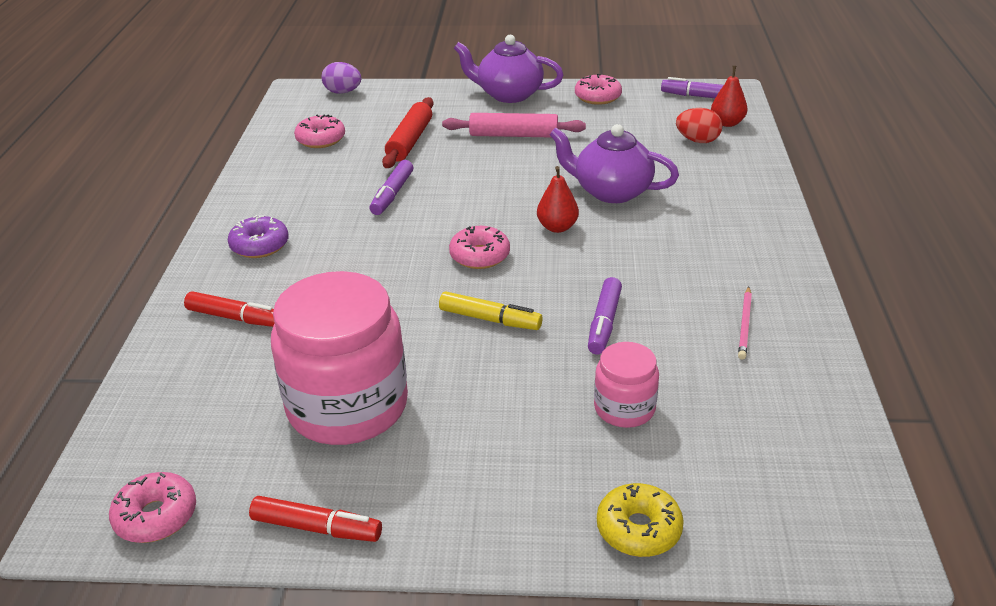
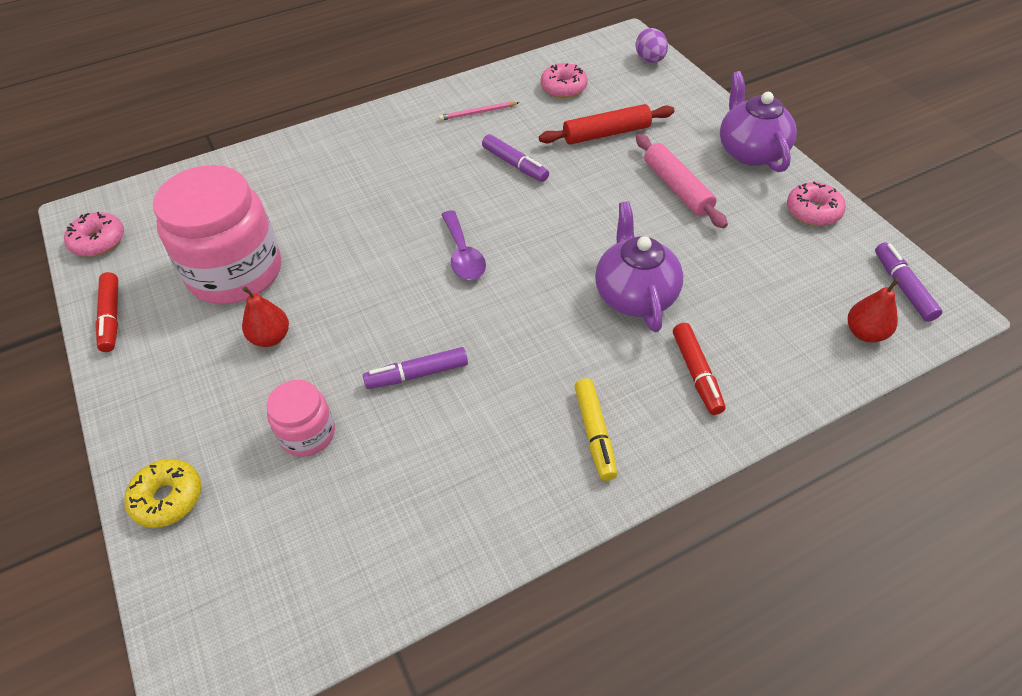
camera: 60 degrees right, 15 degrees up
red marker [184,291,275,327] -> red marker moved to [673,323,725,415]
purple donut [228,215,289,258] -> none
purple marker [370,160,413,215] -> purple marker turned 120 degrees counterclockwise [482,134,549,182]
yellow marker [439,292,543,330] -> yellow marker moved to [574,378,617,481]
pink donut [449,226,510,269] -> purple spoon [441,210,486,280]
red pear [537,166,579,233] -> red pear moved to [242,286,289,347]
red egg [676,108,722,143] -> none
pink pencil [738,287,752,360] -> pink pencil moved to [439,102,520,121]

